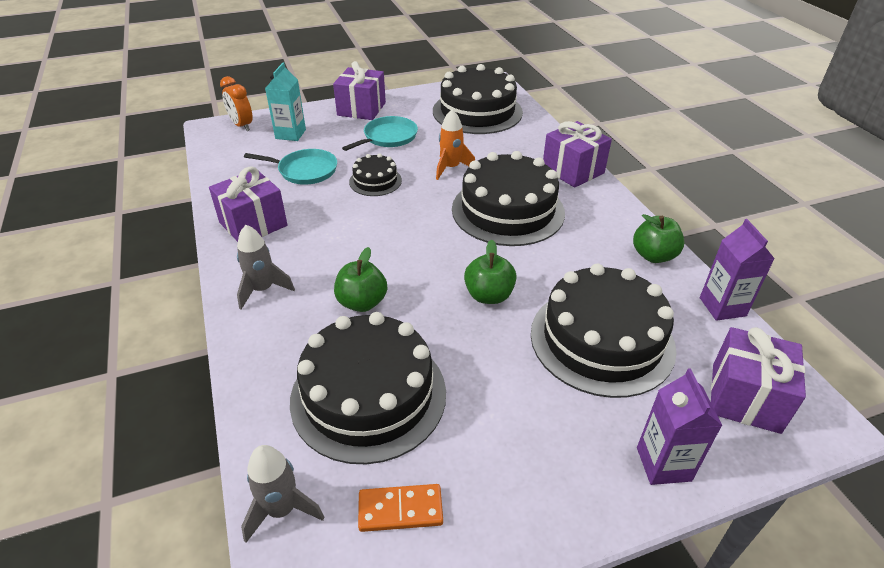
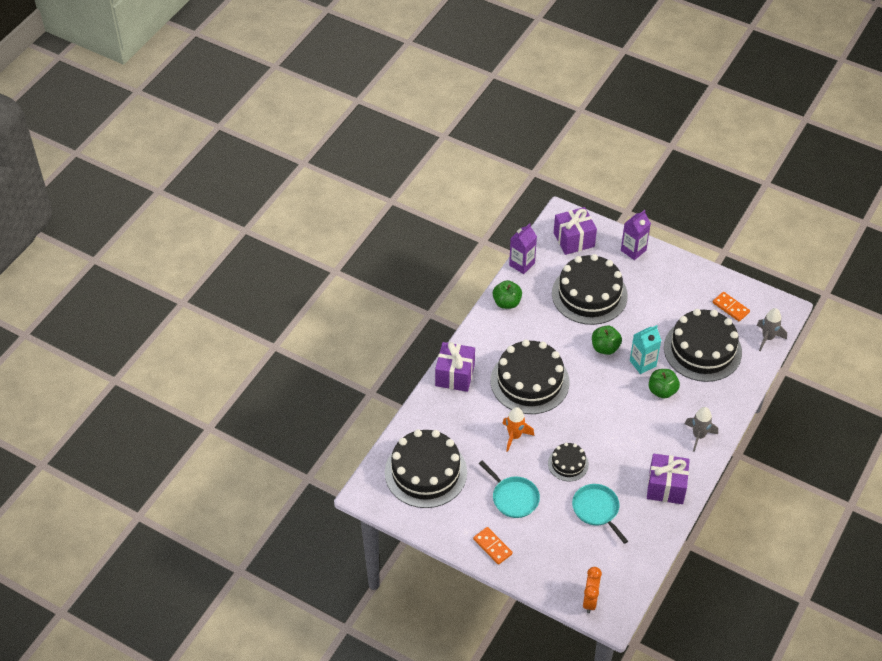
camera: 130 degrees left, 10 degrees up
turquoise carton [265,62,306,141] -> turquoise carton moved to [630,325,662,374]
purple gift [333,61,386,120] -> orange domino [473,527,513,565]
turquoise pan [342,116,418,151] -> turquoise pan turned 135 degrees counterclockwise [479,461,540,518]

